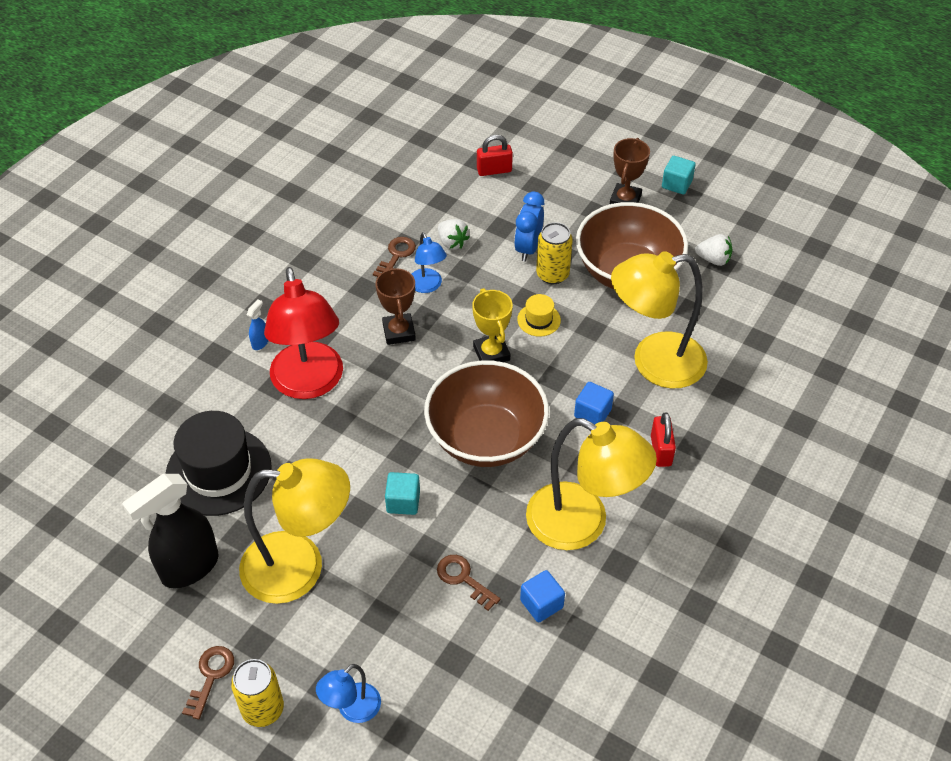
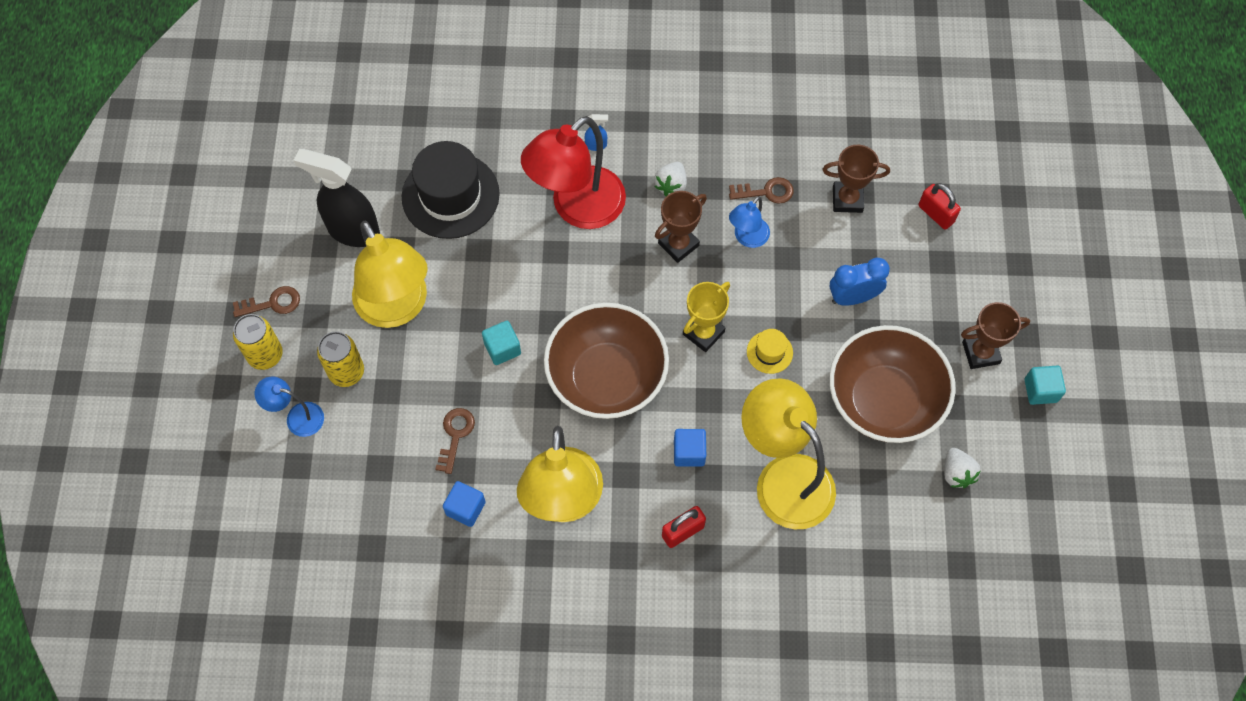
camera: 60 degrees right, 15 degrees up
white strawberry [438,219,470,249] -> white strawberry moved to [654,162,687,196]
yellow can [536,222,573,284] -> yellow can moved to [317,331,364,387]
none -> brown trophy [822,145,890,213]

